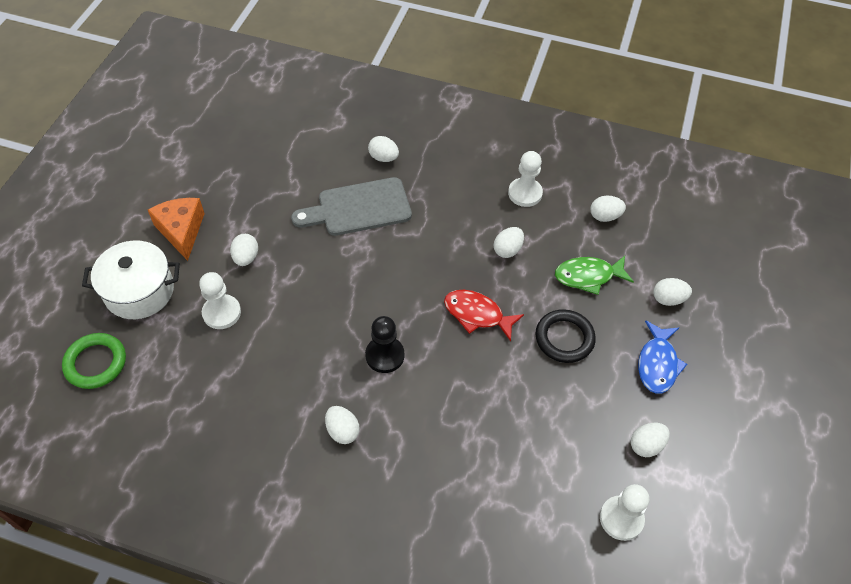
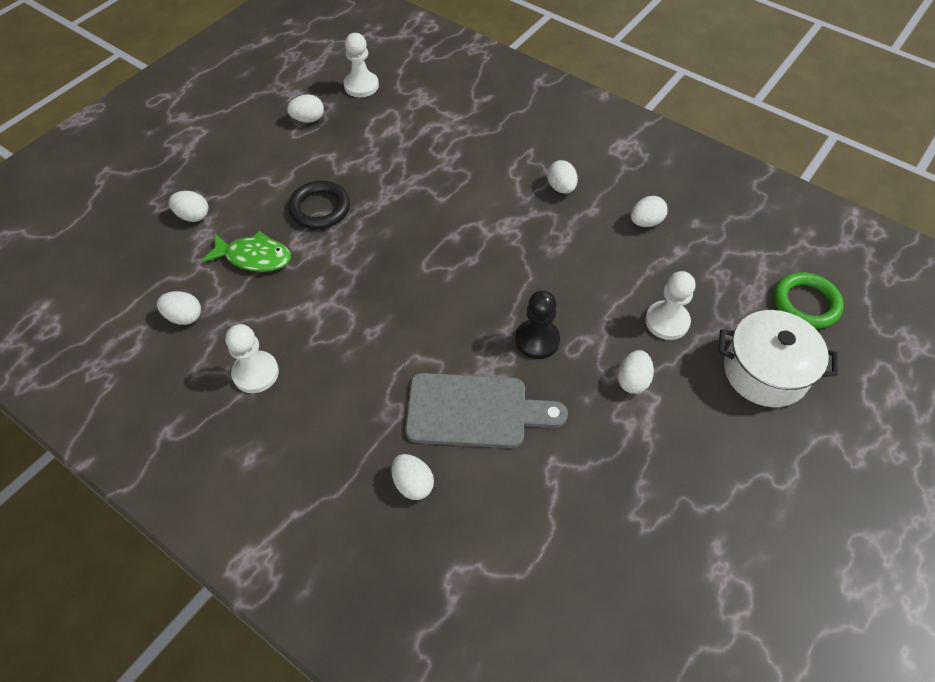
camera: 160 degrees left, 0 degrees up
orange cheese [148,198,205,261] -> none
black pawn [365,316,404,373] -> black pawn moved to [515,290,560,359]
red fish [444,290,524,341] -> none
white egg [494,227,524,258] -> white egg moved to [631,196,668,227]
blue fish [638,320,687,393] -> none

